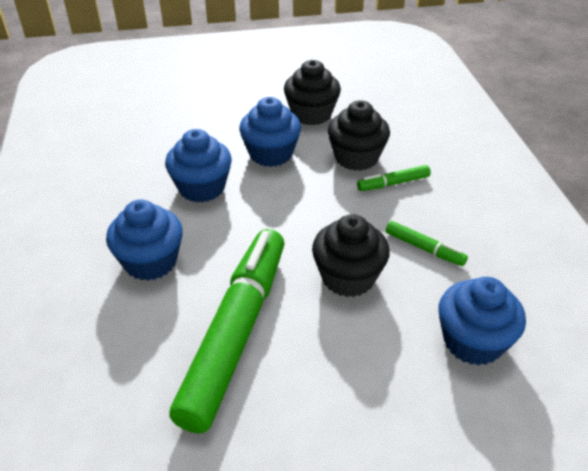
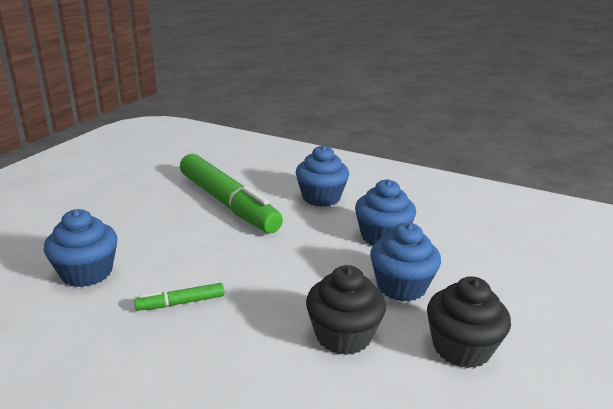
camera: 125 degrees right, 15 degrees down
black cupcake [312,214,390,297] -> none
green marker [357,165,431,191] -> none

